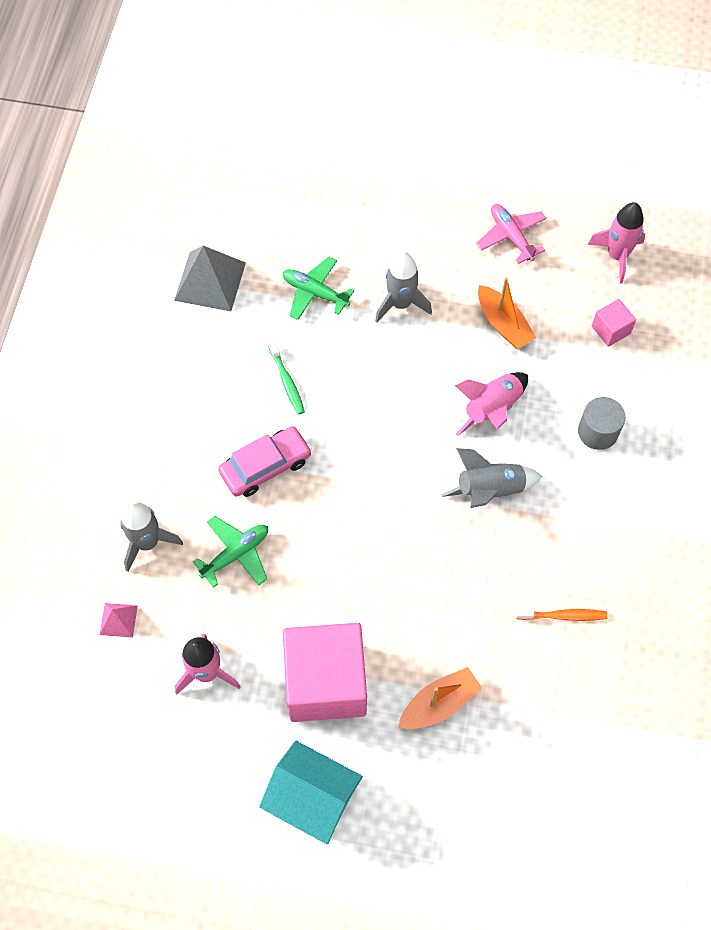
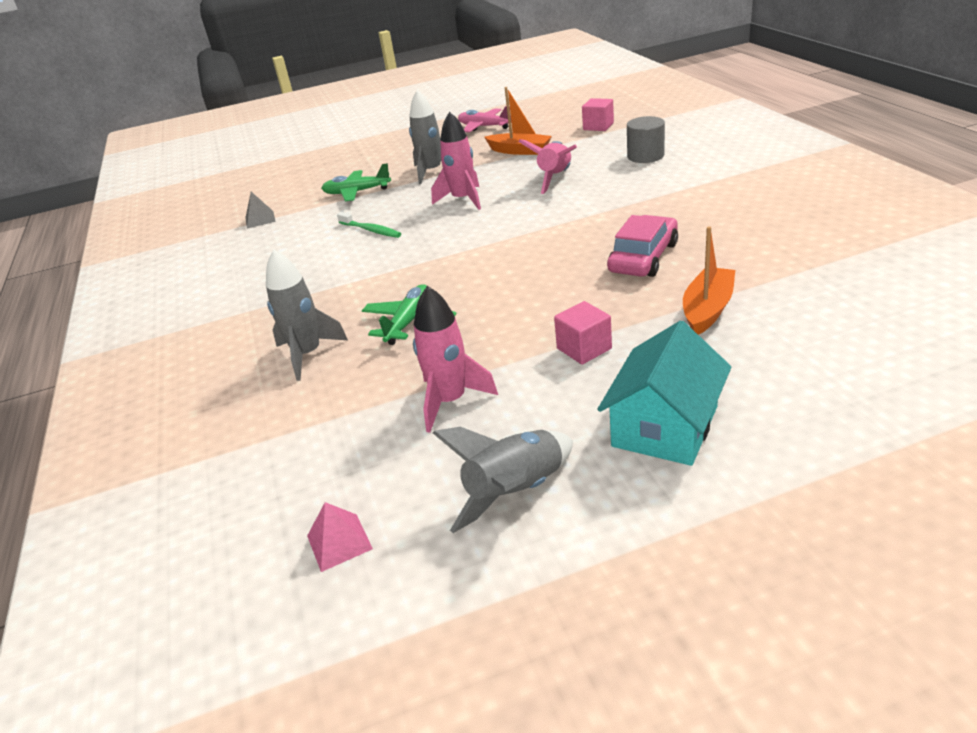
camera: 25 degrees left, 30 degrees down
pink pyramid [100,603,138,638] -> pink pyramid moved to [307,502,373,572]
grey pyramid [174,246,246,311] -> grey pyramid [245,192,276,229], size x0.51
pink car [218,426,312,497] -> pink car moved to [607,215,678,277]
turquoise house [259,740,363,844] -> turquoise house turned 60 degrees counterclockwise [597,321,731,466]
pink cube [283,623,367,722] -> pink cube [554,301,612,365], size x0.43
grey rocket [441,448,542,508] -> grey rocket moved to [433,427,573,533]
orange toothbrush [516,609,608,621] -> none
pink rocket [588,202,645,283] -> pink rocket moved to [431,111,481,210]

